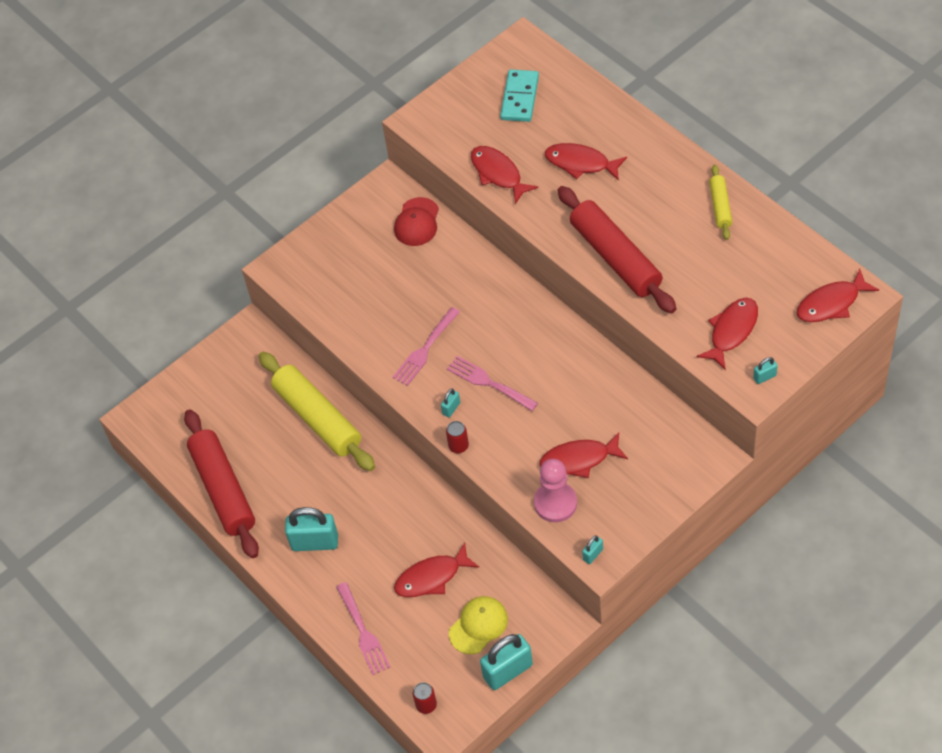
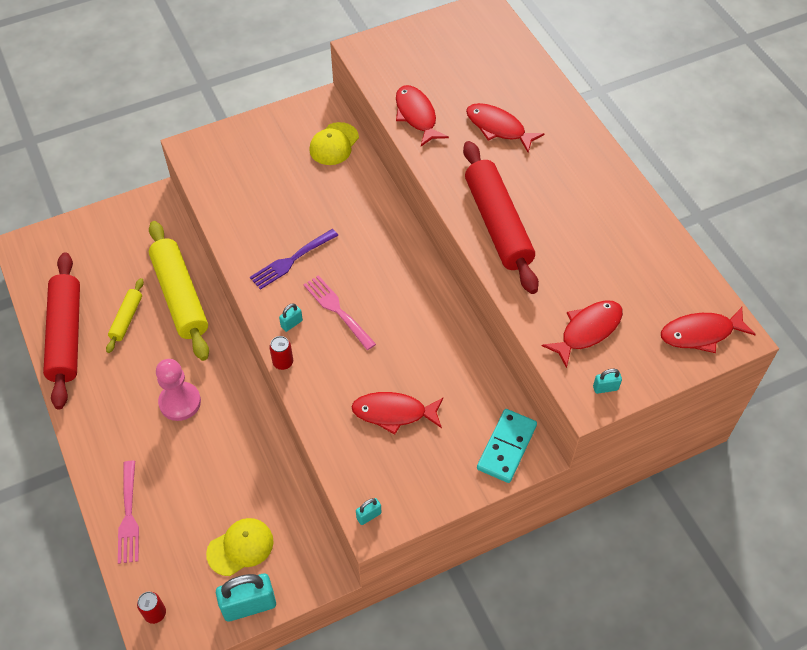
camera: 10 degrees right, 0 degrees up
turquoise padlock [285,507,338,551] -> none
pink fork [392,307,460,386] -> purple fork [250,229,339,290]
red cap [394,197,439,246] -> yellow cap [309,122,359,165]
red fish [394,543,479,597] -> none
turquoise domino [500,69,539,122] -> turquoise domino moved to [477,409,537,483]
pink pawn [534,459,577,522] -> pink pawn moved to [156,359,201,421]
yellow rolling pin [709,165,732,240] -> yellow rolling pin moved to [106,278,144,353]

